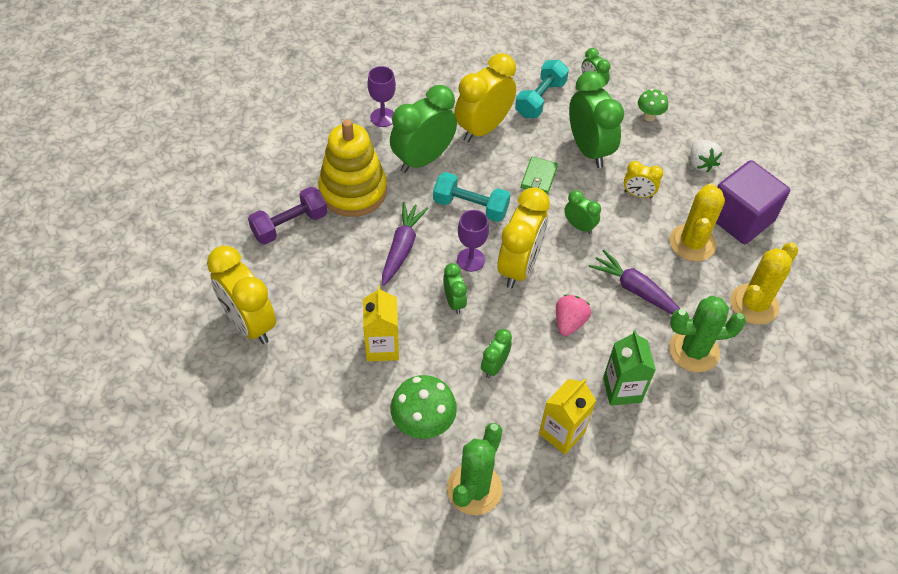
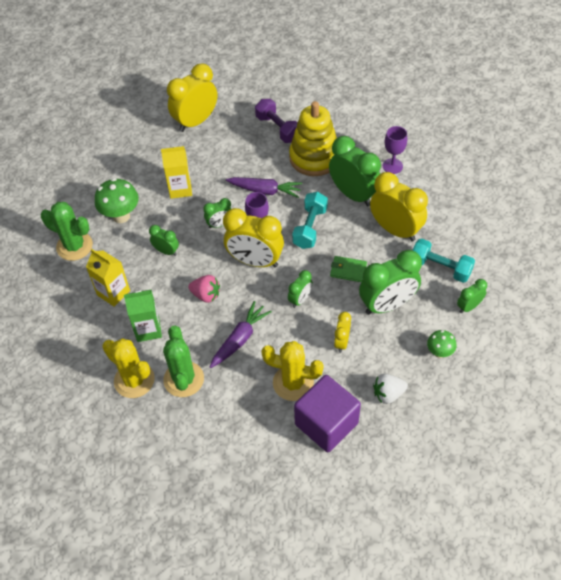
camera: 90 degrees right, 0 degrees up
yellow cactus [730,242,798,325] -> yellow cactus moved to [102,338,155,398]

